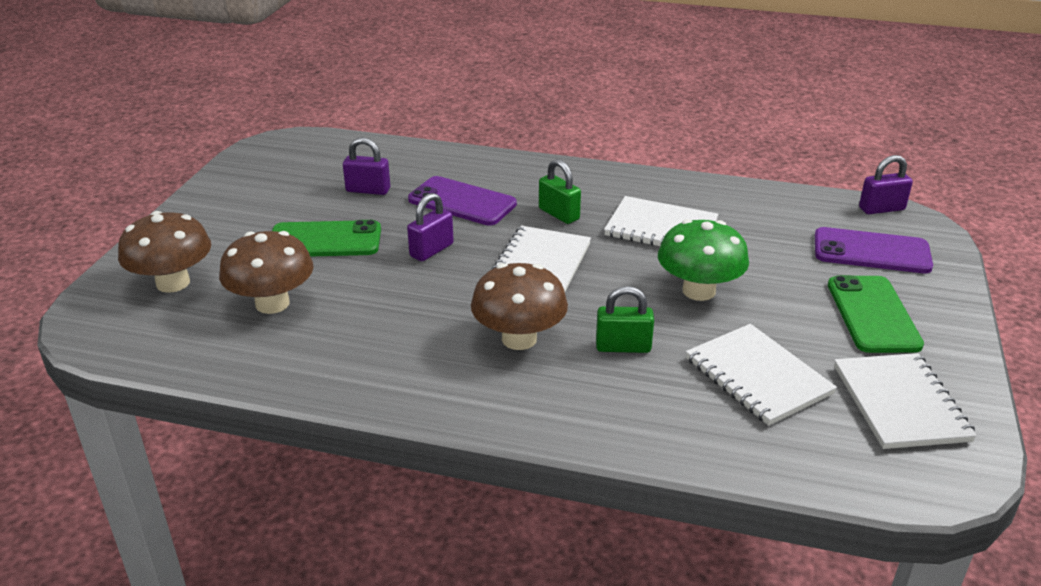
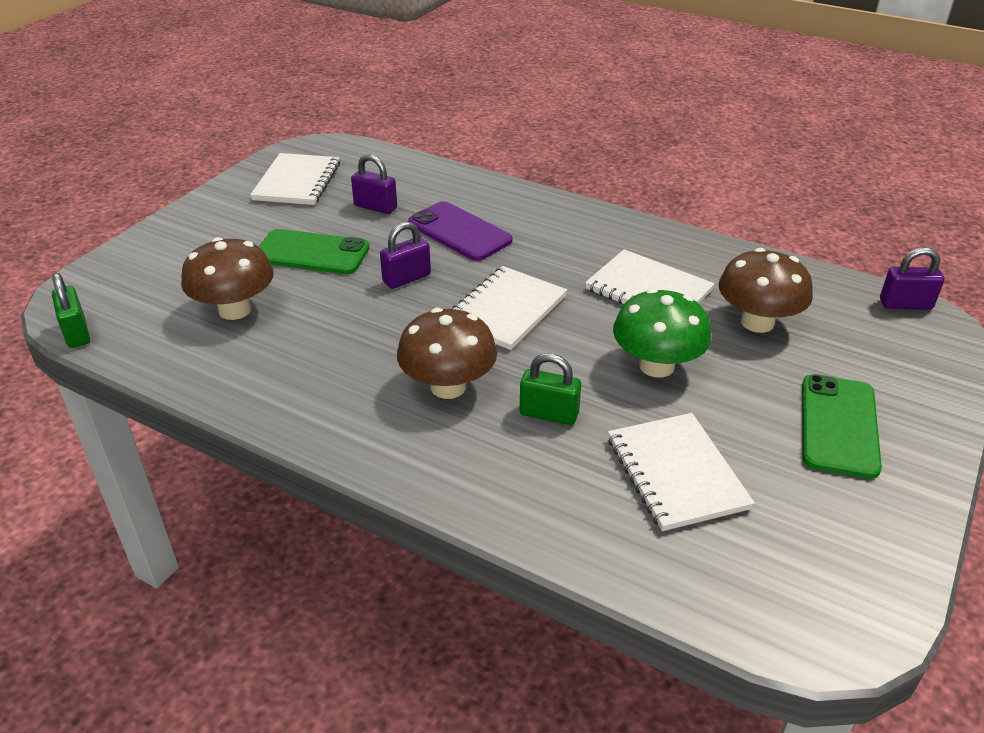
camera: 15 degrees right, 5 degrees up
brown mushroom [118,211,211,293] -> brown mushroom moved to [719,248,813,333]
green padlock [539,159,581,224] -> green padlock moved to [52,273,90,348]
purple phone [815,227,933,273] -> none
white notebook [834,353,977,449] -> white notebook moved to [250,153,340,205]

